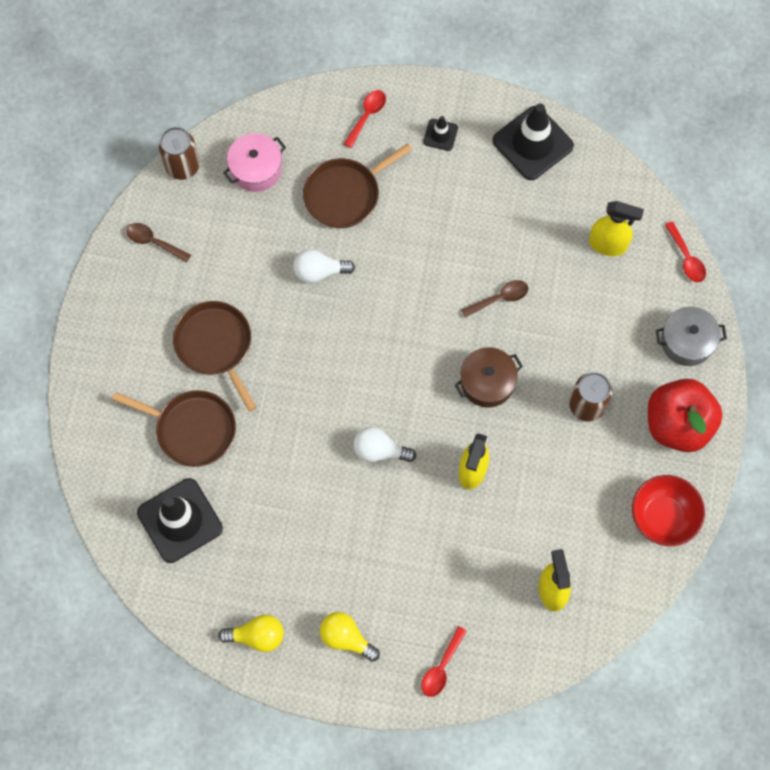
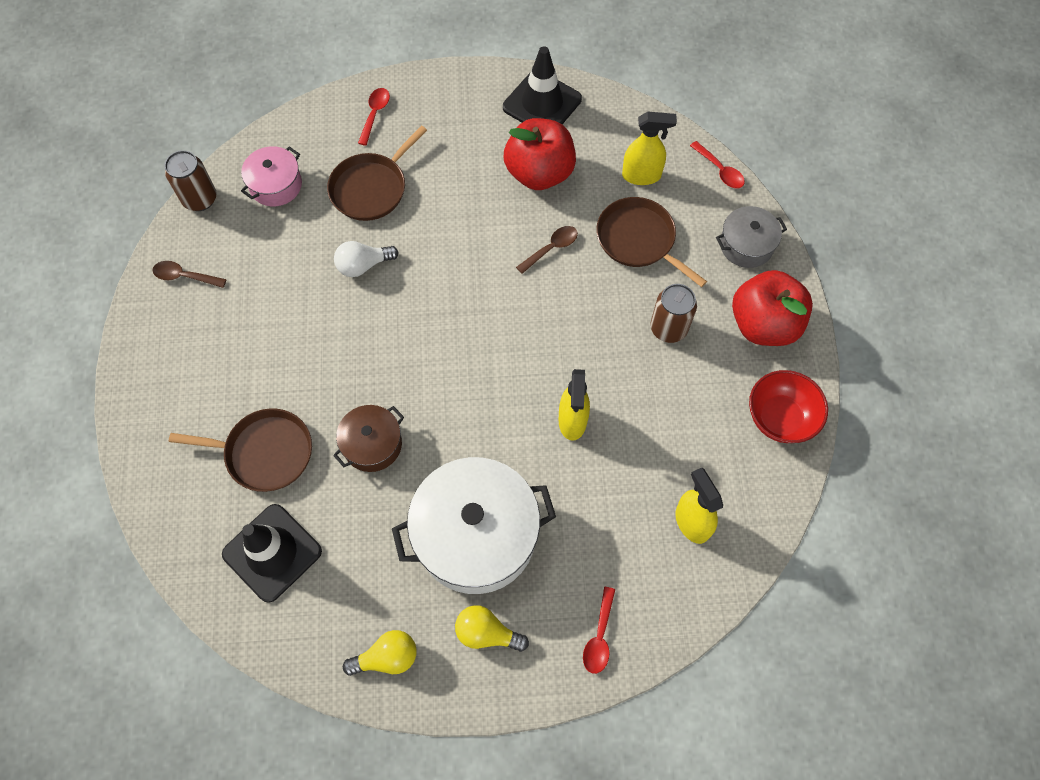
camera: 15 degrees left, 5 degrees down
brown pan [173,301,256,412] -> brown pan moved to [596,197,707,287]
white light bulb [353,427,416,462] -> none
black traffic cone [423,116,458,151] -> none
brown pot [455,347,523,407] -> brown pot moved to [333,405,404,472]
none -> white pot [392,457,556,594]
none -> red apple [504,118,576,190]

